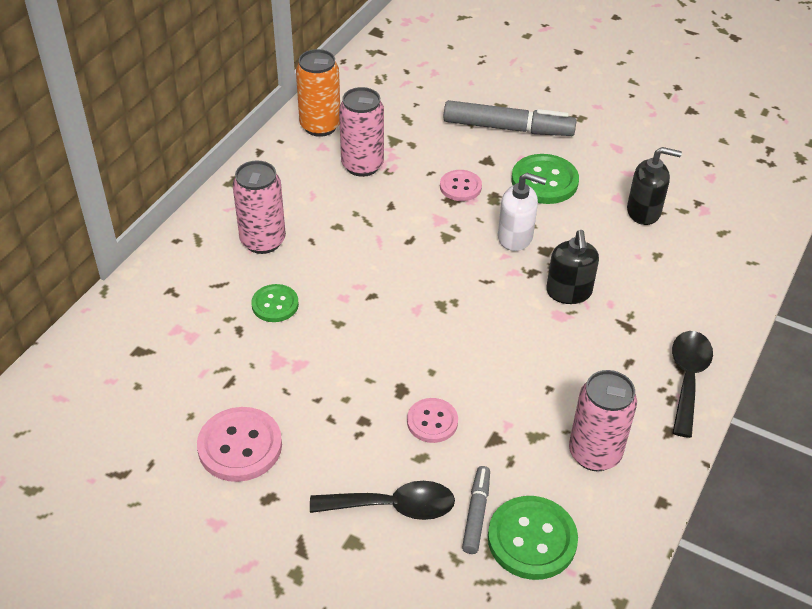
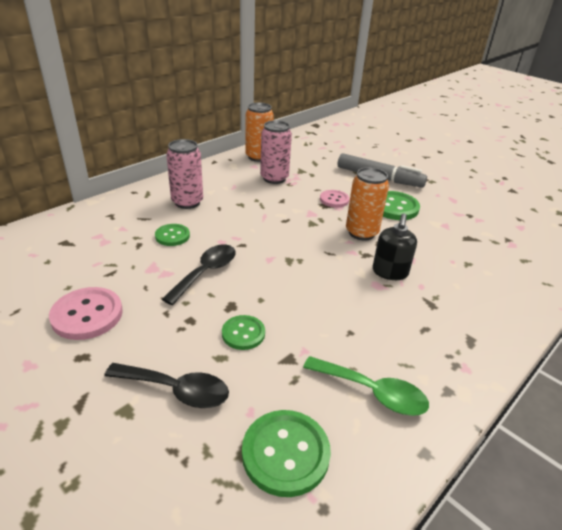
camera: 15 degrees right, 10 degrees down
pink button [407,398,458,443] -> green button [222,315,265,350]
grey marker [462,466,490,554] -> none
white soap dispenser [498,173,547,251] -> orange can [346,167,389,241]
pink can [569,370,637,471] -> green spoon [303,356,429,416]
black soap dispenser [627,147,682,225] -> none
black spoon [672,331,713,438] -> black spoon moved to [162,245,236,305]

